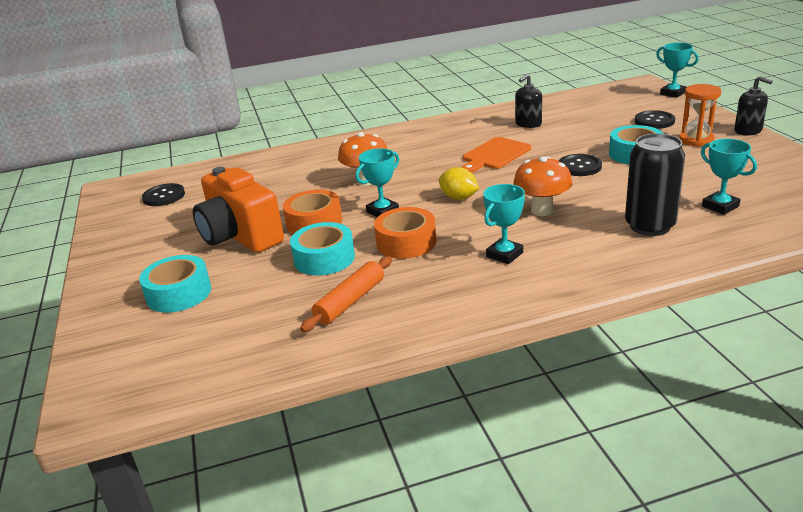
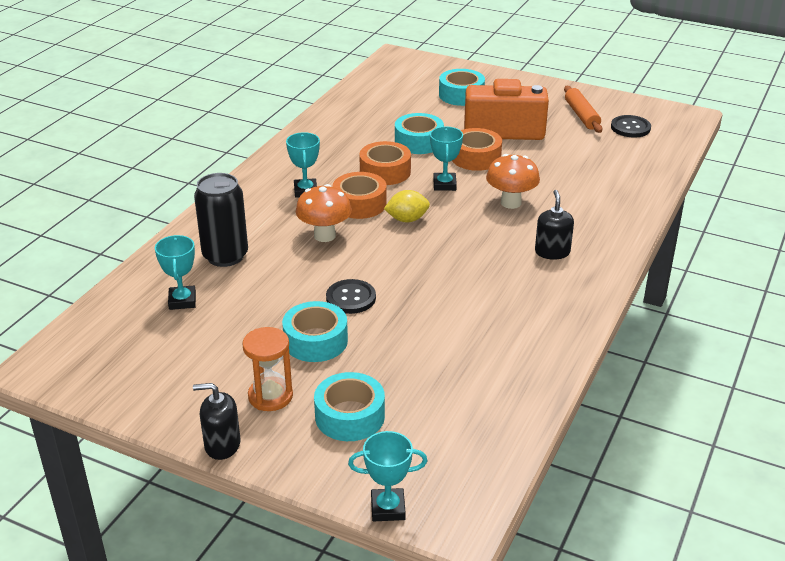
camera: 130 degrees right, 5 degrees up
orange rolling pin [300,256,392,332] -> orange rolling pin moved to [564,86,603,133]
orange cutting board [462,137,531,173] -> none
black soap dispenser [515,74,542,128] -> black soap dispenser moved to [535,190,574,260]
black button [635,110,675,129] -> turquoise tape [314,372,385,441]
turquoise trophy [701,139,757,215] -> turquoise trophy turned 75 degrees clockwise [155,235,196,310]
none -> orange tape [332,172,387,219]

